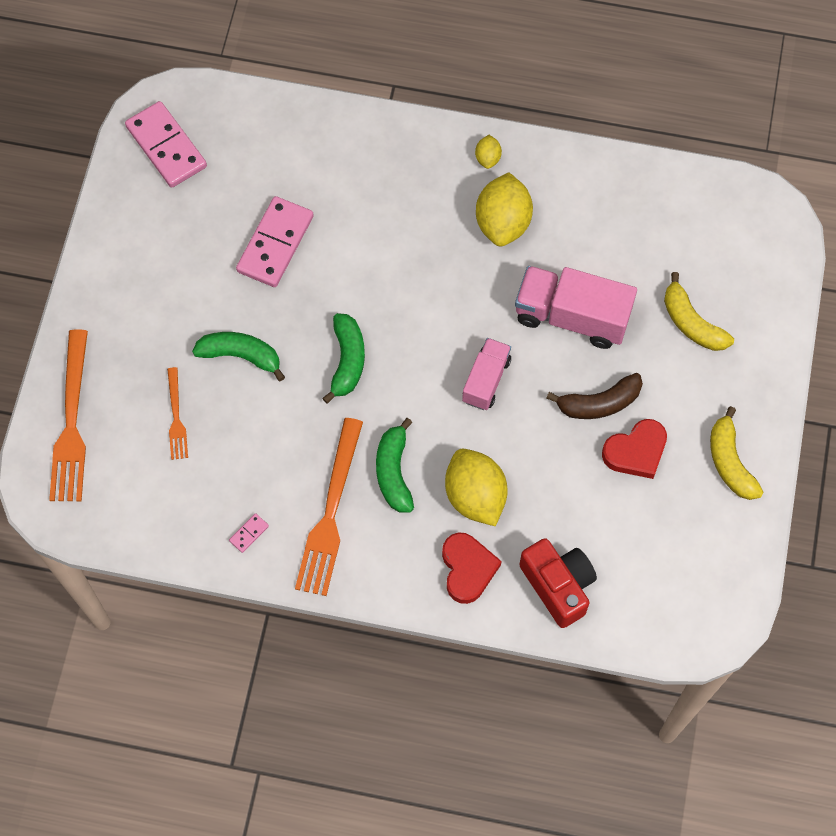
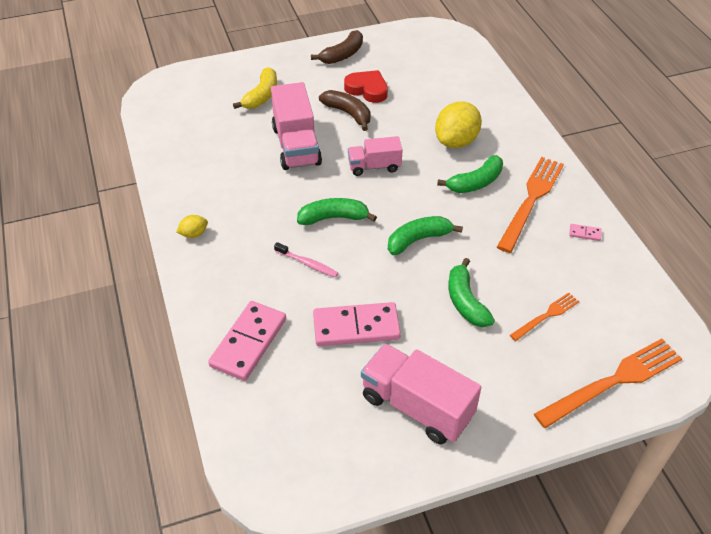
camera: 120 degrees left, 20 degrees down
pink domino [125,101,207,188] -> pink domino moved to [208,301,286,381]
orange fork [295,418,363,596] -> orange fork turned 45 degrees counterclockwise [497,157,564,253]
red heart [442,532,502,604] -> none
yellow lemon [476,172,533,246] -> none
red camera [519,538,597,628] -> none
yellow banana [710,406,763,500] -> brown banana [311,30,363,64]
none -> pink toothbrush [274,242,338,278]
none -> green banana [297,198,377,225]
none -> pink truck [361,343,481,444]

